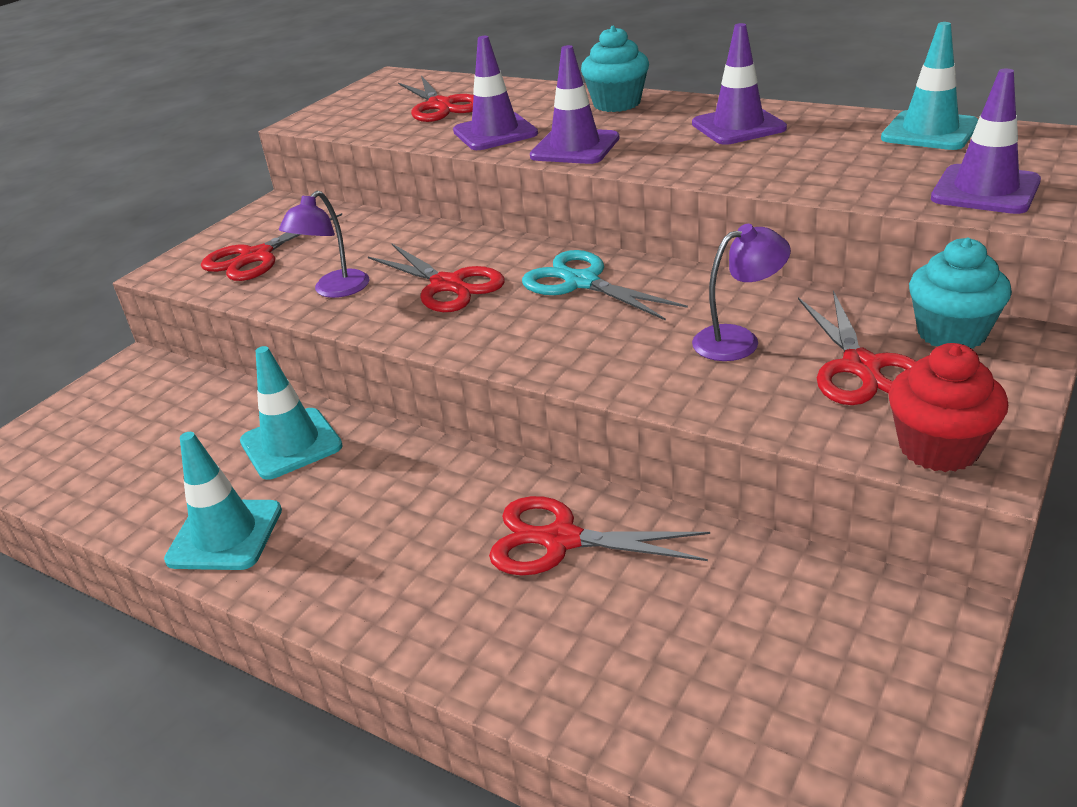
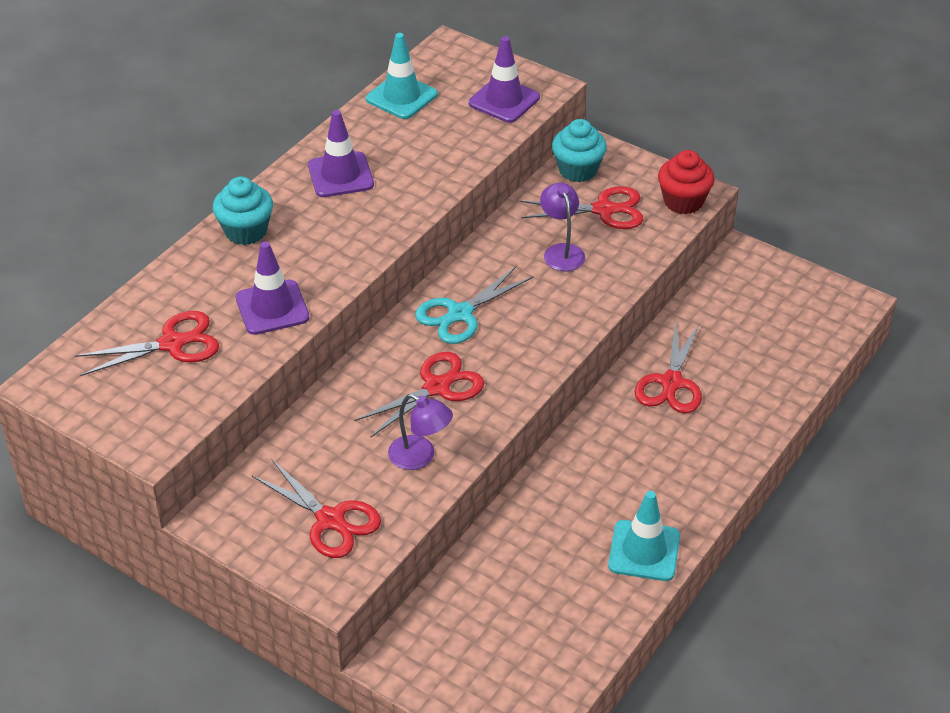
camera: 90 degrees left, 10 degrees up
turquoise traffic cone [240,346,343,480] -> none
purple traffic cone [530,45,619,164] -> none

